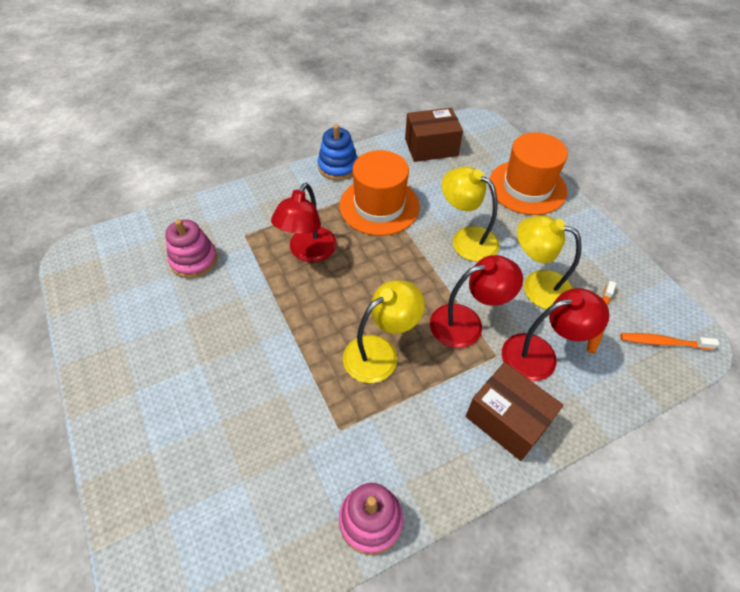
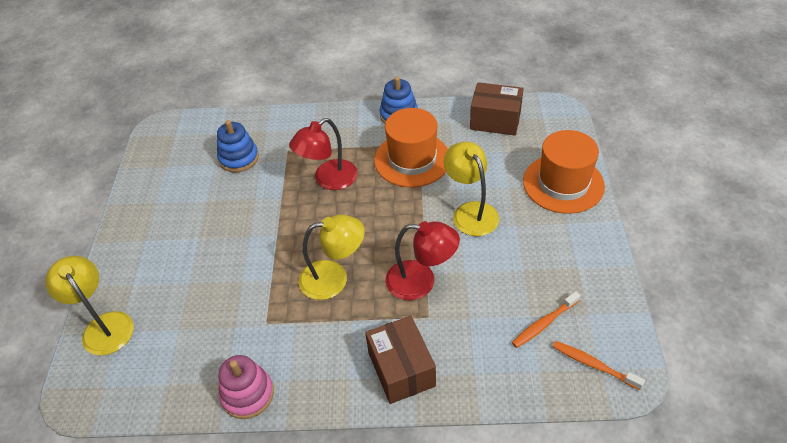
camera: 30 degrees right, 5 degrees down
pink stacking toy [165,219,217,278] -> blue stacking toy [217,120,259,172]
red lamp [502,288,609,381] -> none
yellow lamp [517,216,582,309] -> yellow lamp moved to [45,256,134,355]

